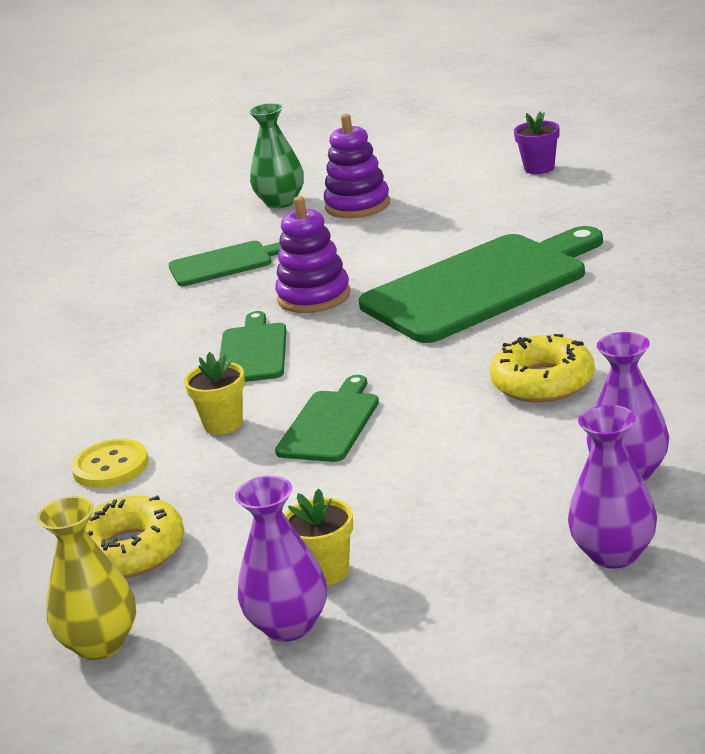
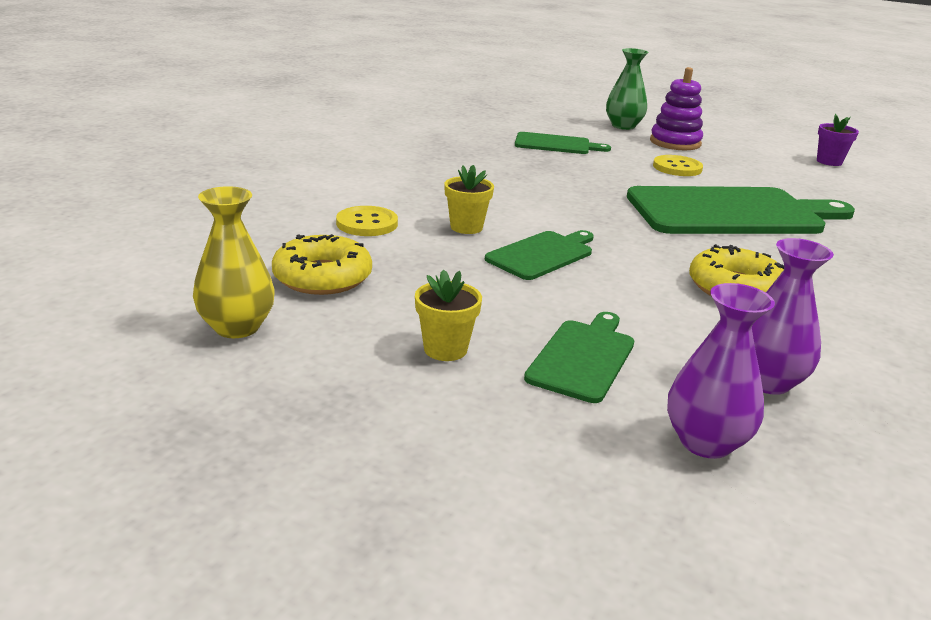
camera: 20 degrees right, 0 degrees up
green cutting board [219,311,286,382] -> green cutting board moved to [524,312,634,403]
purple vase [235,476,327,642] -> none
purple stacking toy [275,196,351,313] -> none
none -> yellow button [653,155,703,176]

